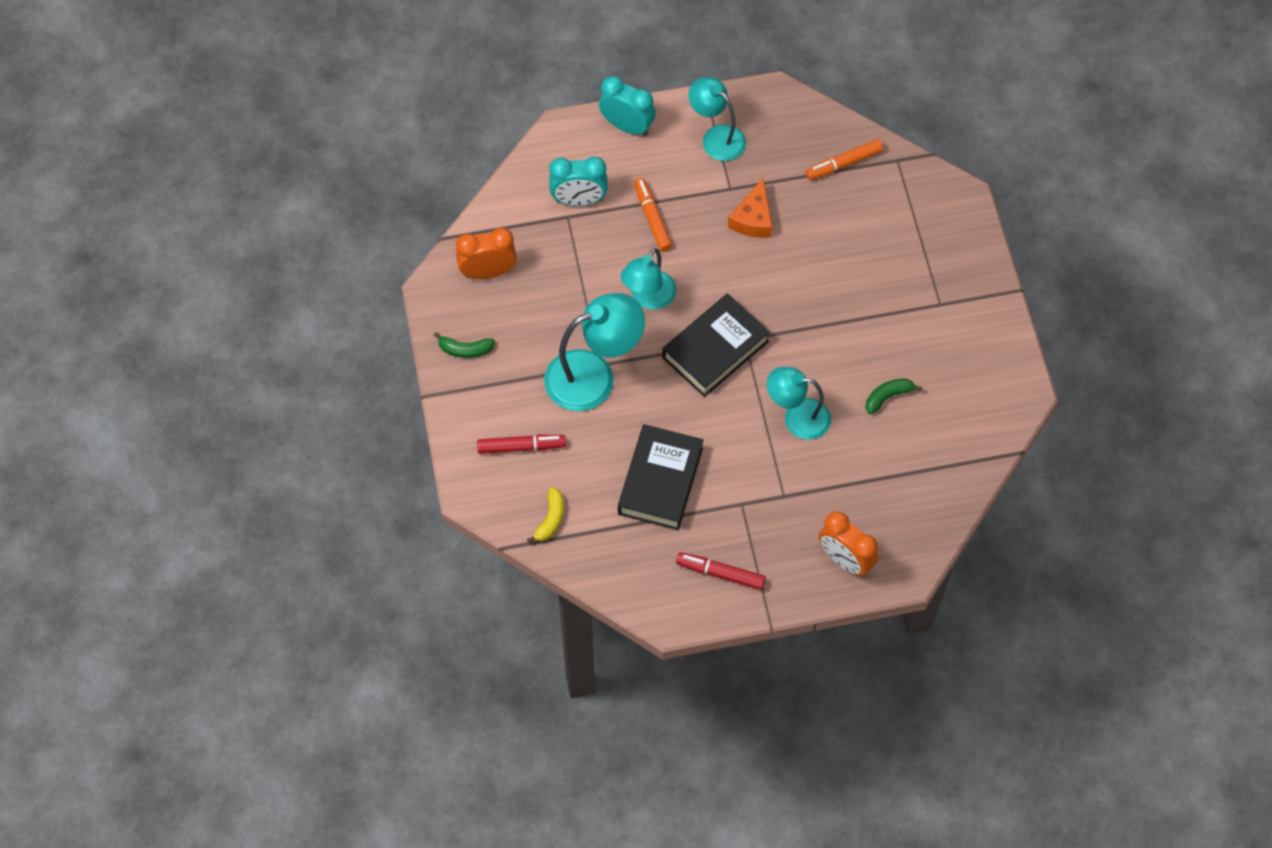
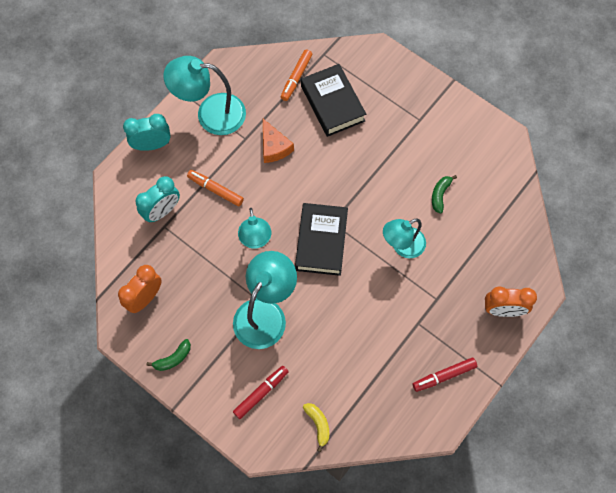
camera: 40 degrees left, 5 degrees up
black book [618,424,703,530] -> black book moved to [301,64,366,137]
turquoise lamp [688,77,746,161] -> turquoise lamp [163,56,246,135], size x1.51

